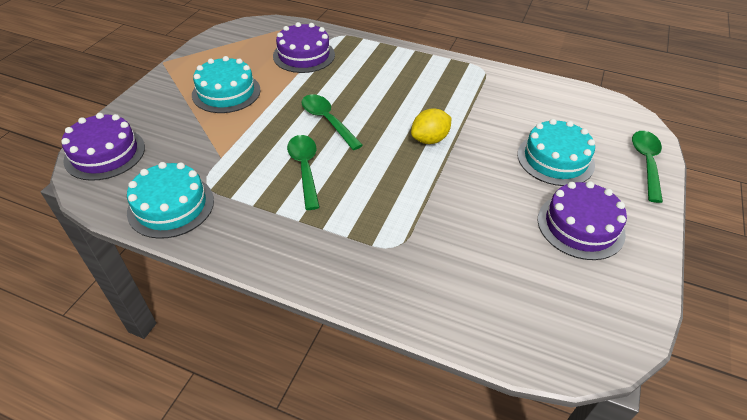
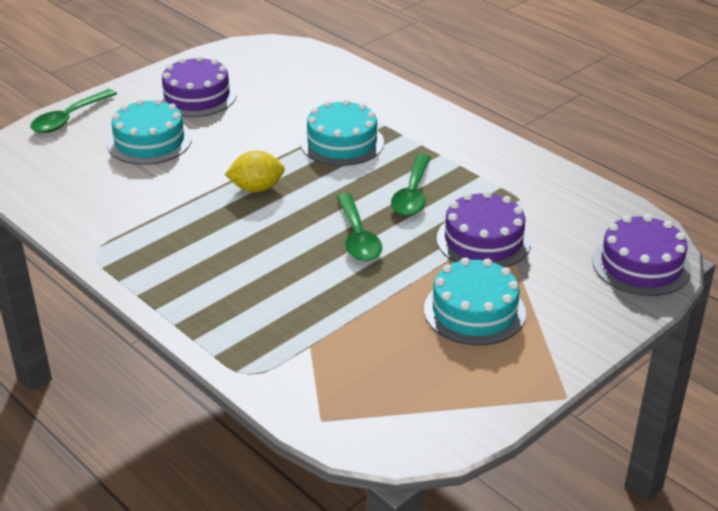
camera: 155 degrees left, 10 degrees down
turquoise cake [127,162,214,239] -> turquoise cake moved to [300,99,384,166]
purple cake [273,22,335,73] -> purple cake moved to [436,191,531,268]

